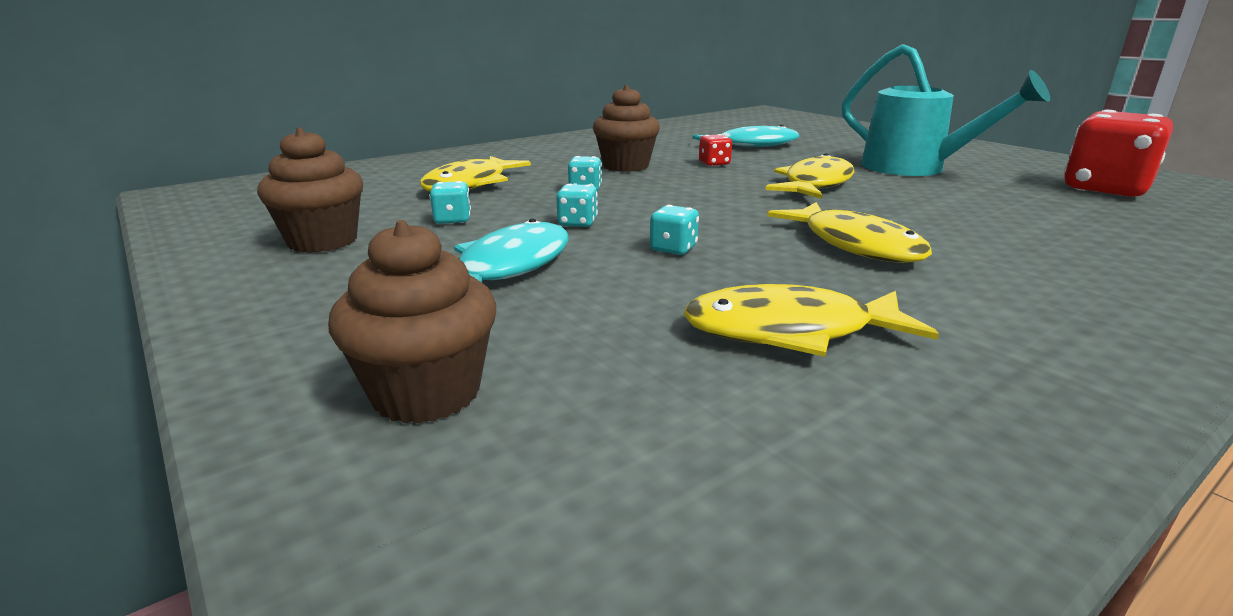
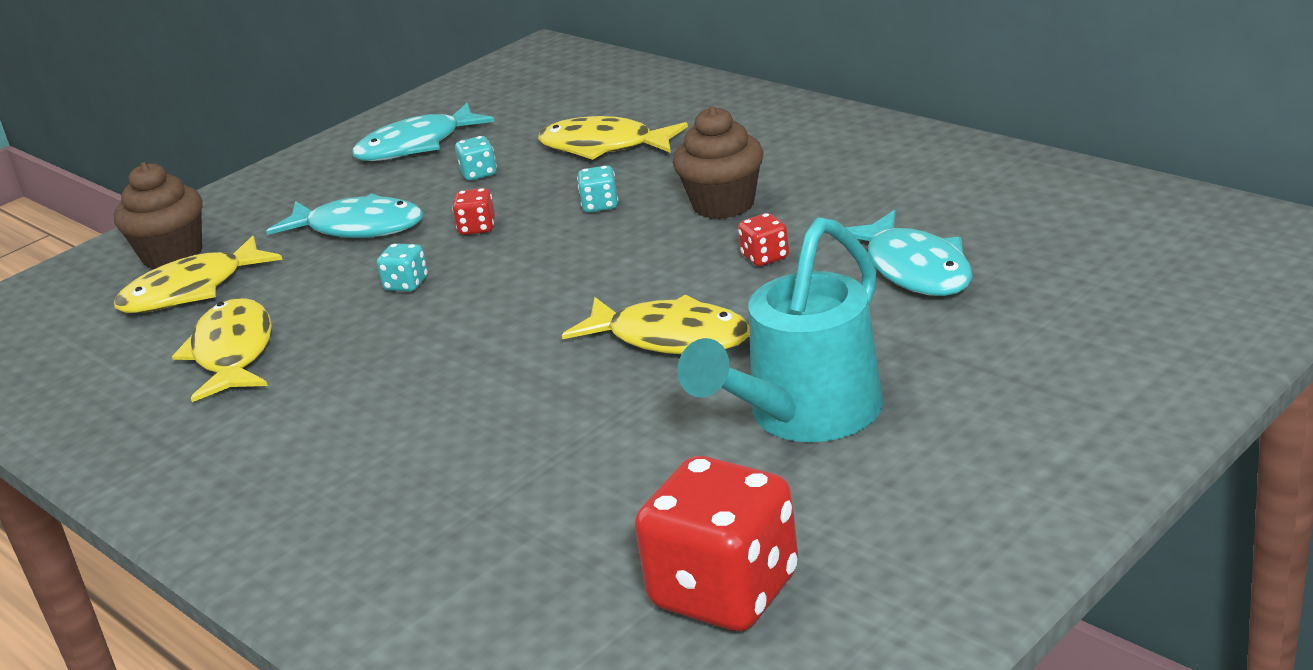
camera: 85 degrees right, 5 degrees up
brown cupcake [257,128,363,253] -> turquoise fish [352,103,495,161]
turquoise dice [556,184,598,227] -> red dice [452,188,495,235]
yellow fish [767,202,932,263] -> yellow fish moved to [114,236,283,313]

